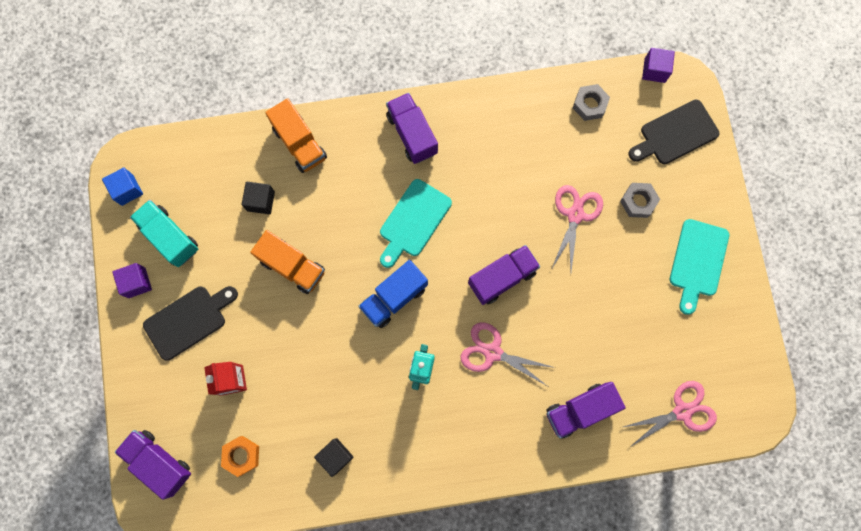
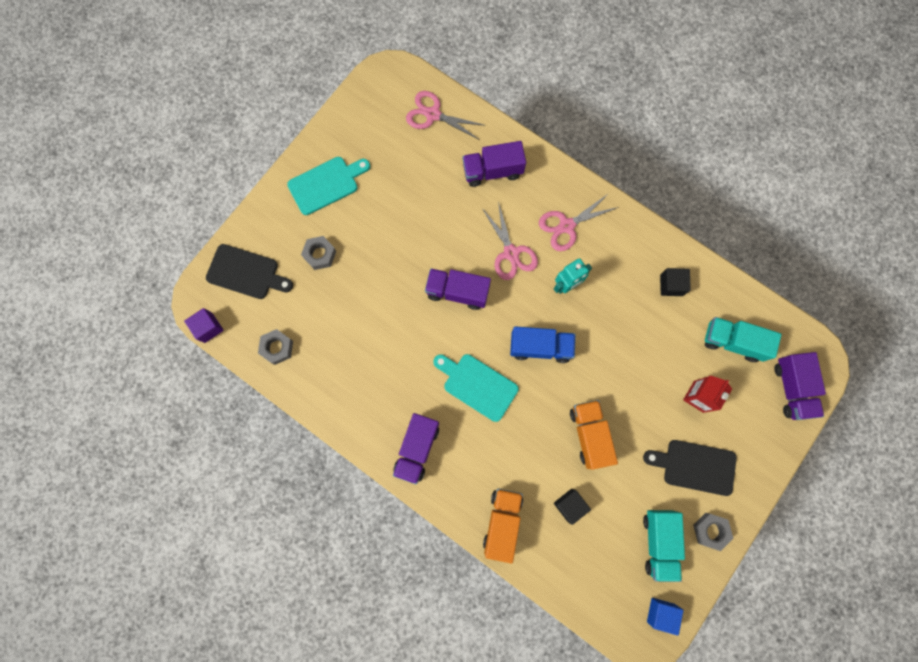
camera: 135 degrees left, 0 degrees up
purple cube [112,263,152,298] -> grey nut [693,513,734,551]
orange nut [221,436,259,477] -> turquoise truck [705,317,782,362]
turquoise cutting board [380,179,452,268] -> turquoise cutting board turned 135 degrees counterclockwise [433,354,519,422]
purple truck [547,382,626,439] -> purple truck turned 150 degrees clockwise [463,141,526,187]
pink scissors [551,185,603,271] -> pink scissors moved to [539,193,619,251]

